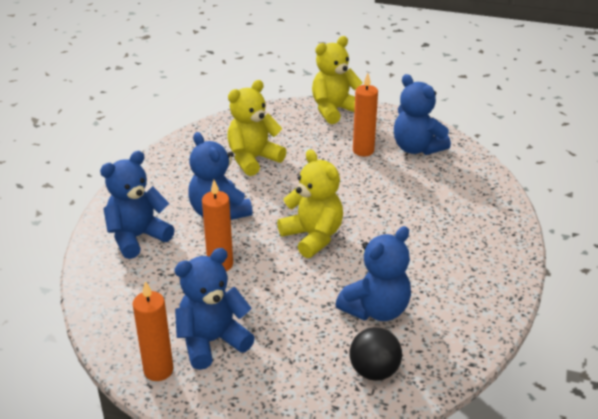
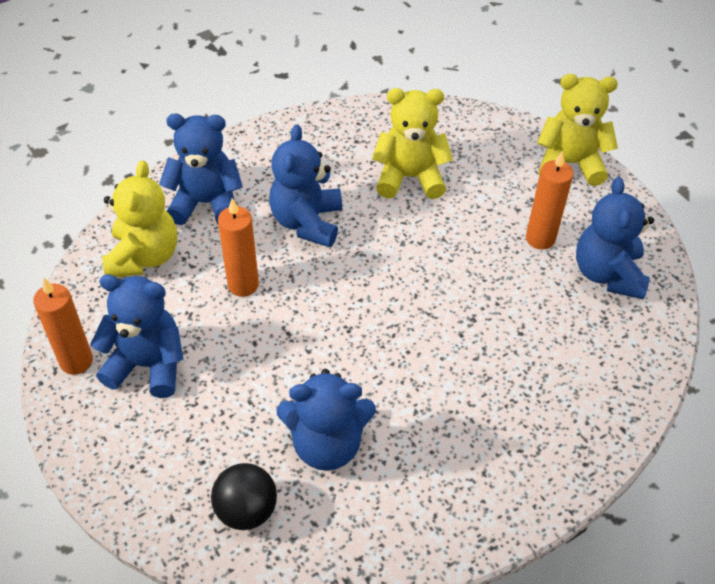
camera: 40 degrees right, 15 degrees up
yellow teddy bear [277,149,343,258] -> yellow teddy bear moved to [102,160,177,277]

